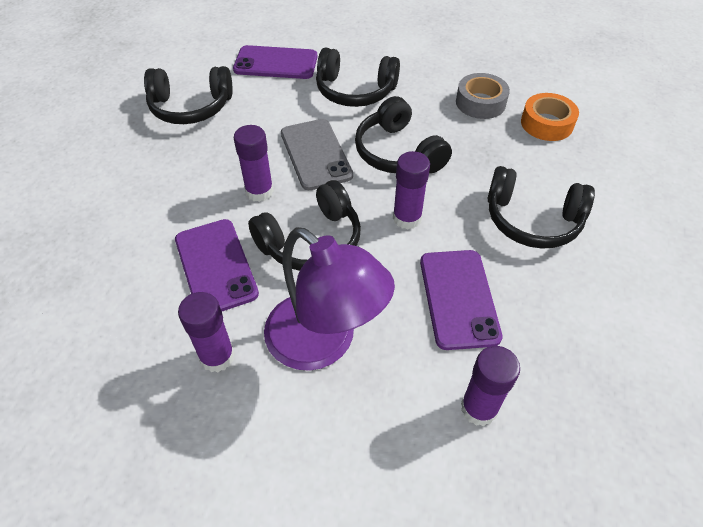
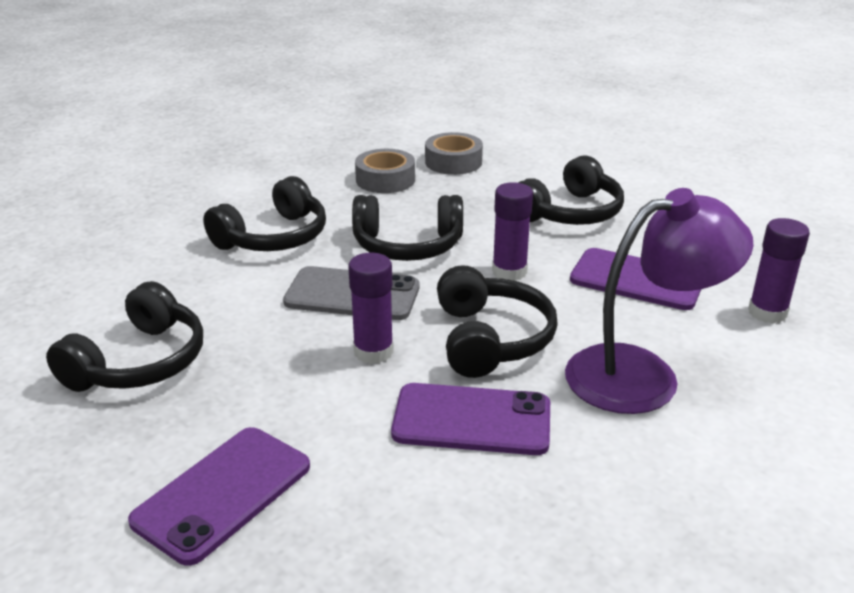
camera: 60 degrees left, 20 degrees down
purple glue stick [178,292,235,372] -> none
purple phone [233,45,317,79] -> purple phone moved to [128,427,310,566]
orange tape [521,93,579,141] -> grey tape [425,132,483,175]

